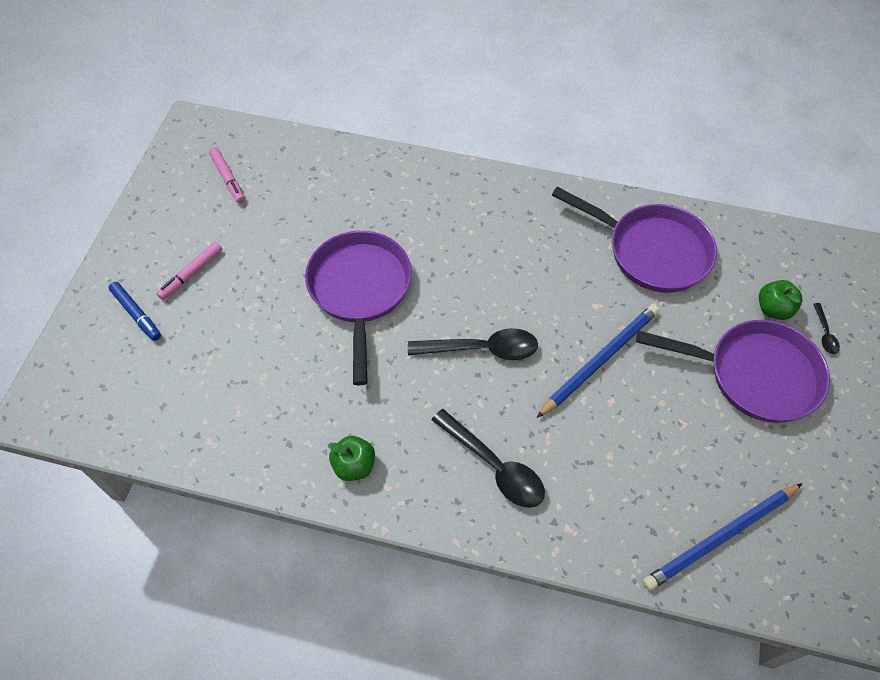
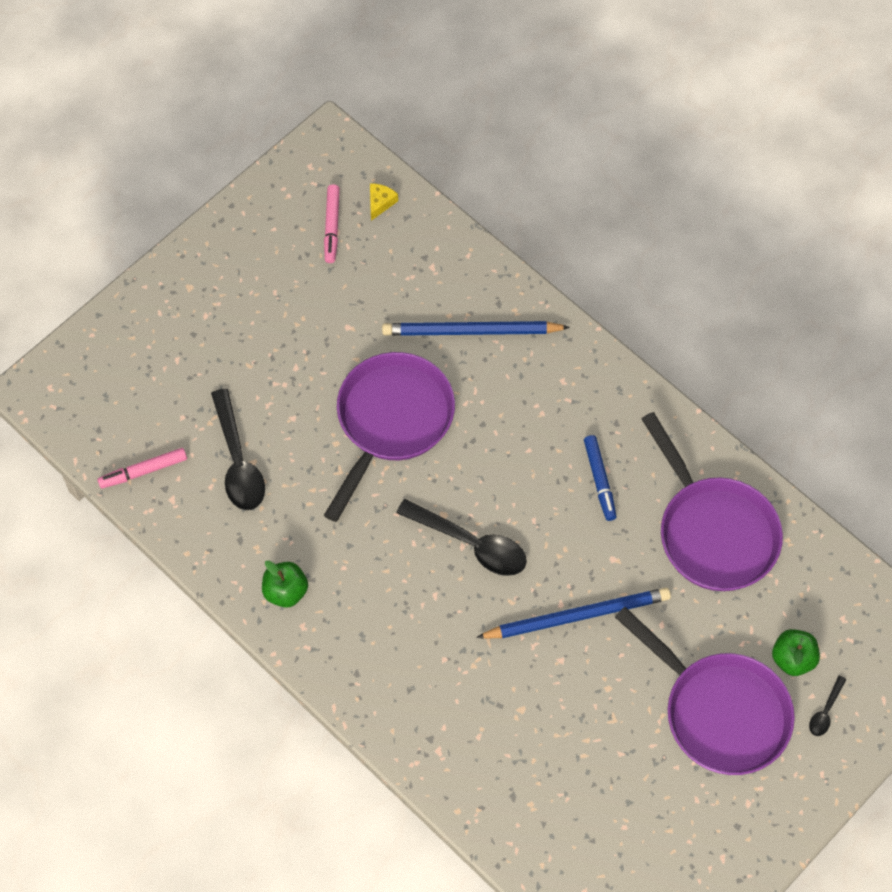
camera: 30 degrees right, 5 degrees up
blue marker [109,282,161,341] -> blue marker moved to [584,435,617,521]
pink marker [157,242,222,300] -> pink marker moved to [97,448,187,489]
black spoon [432,409,545,508] -> black spoon moved to [211,388,265,510]
blue pencil [643,483,803,591] -> blue pencil moved to [382,321,570,336]
none -> yellow cheese [370,183,398,221]

